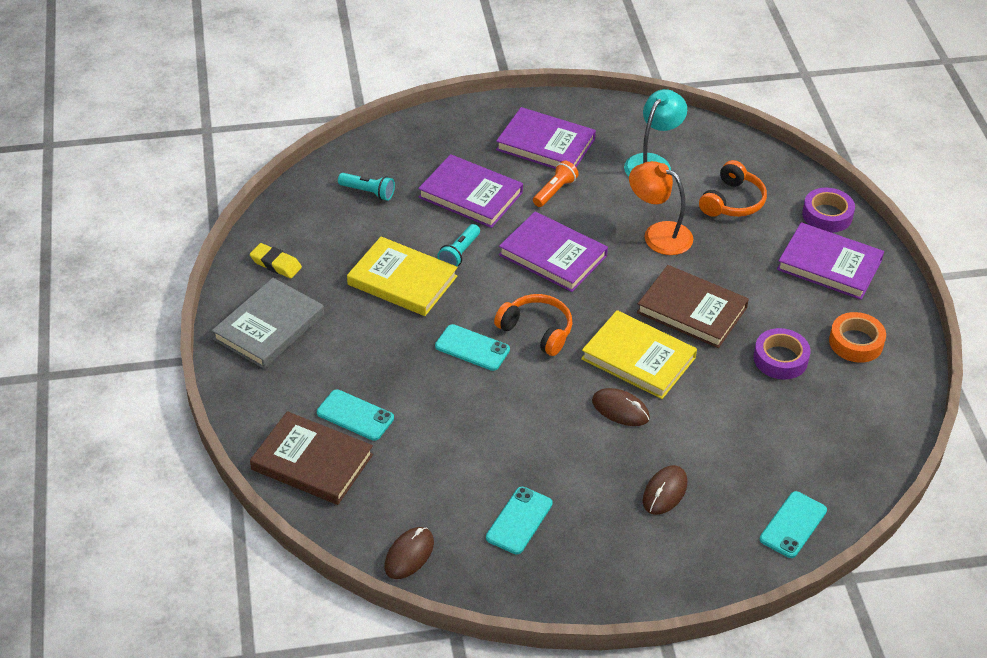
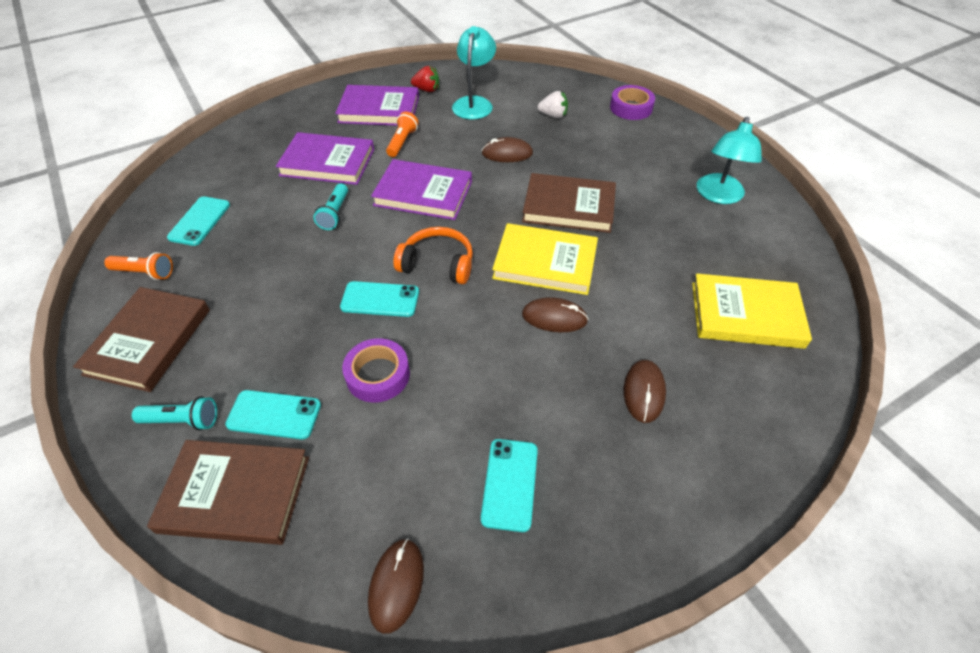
camera: 20 degrees left, 5 degrees up
grey book [212,278,324,369] -> brown book [73,287,210,392]
yellow eraser [250,243,302,278] -> orange flashlight [104,252,173,280]
turquoise flashlight [338,173,395,201] -> turquoise flashlight moved to [132,396,217,430]
yellow book [347,237,458,316] -> yellow book moved to [692,273,812,349]
orange lamp [629,161,693,255] -> brown mouse [482,137,533,162]
orange headphones [699,160,767,217] -> white strawberry [538,91,568,118]
purple tape [753,328,810,379] -> purple tape moved to [342,338,410,403]
turquoise phone [760,491,827,558] -> turquoise phone moved to [167,196,230,246]
purple book [777,222,884,300] -> none
orange tape [829,312,886,363] -> turquoise lamp [697,117,762,204]
none -> red strawberry [411,66,439,92]

